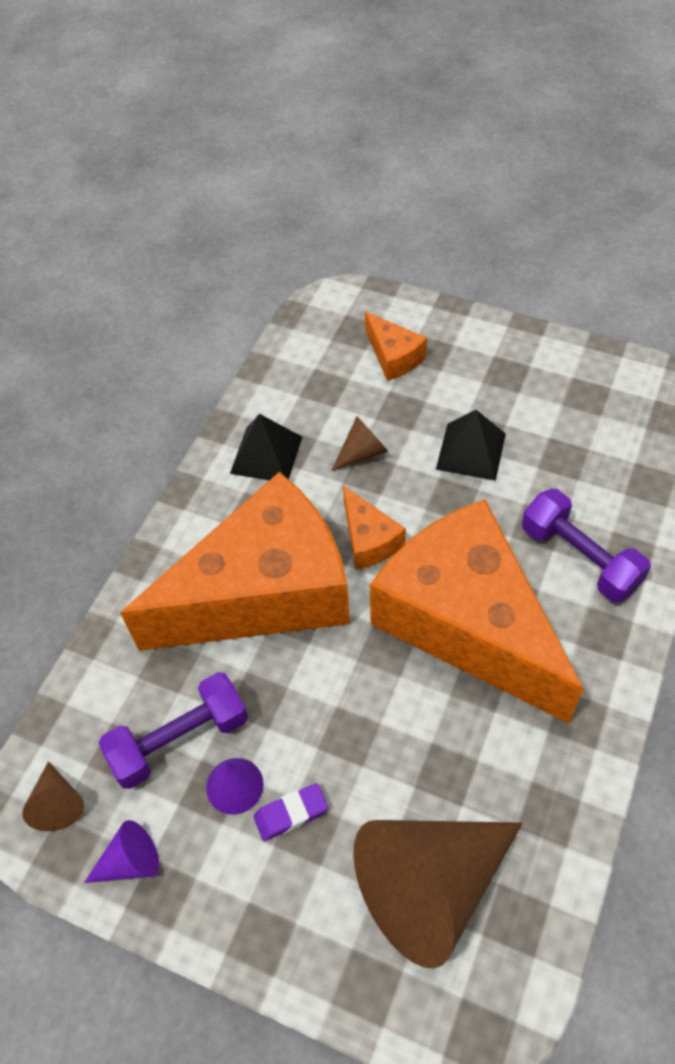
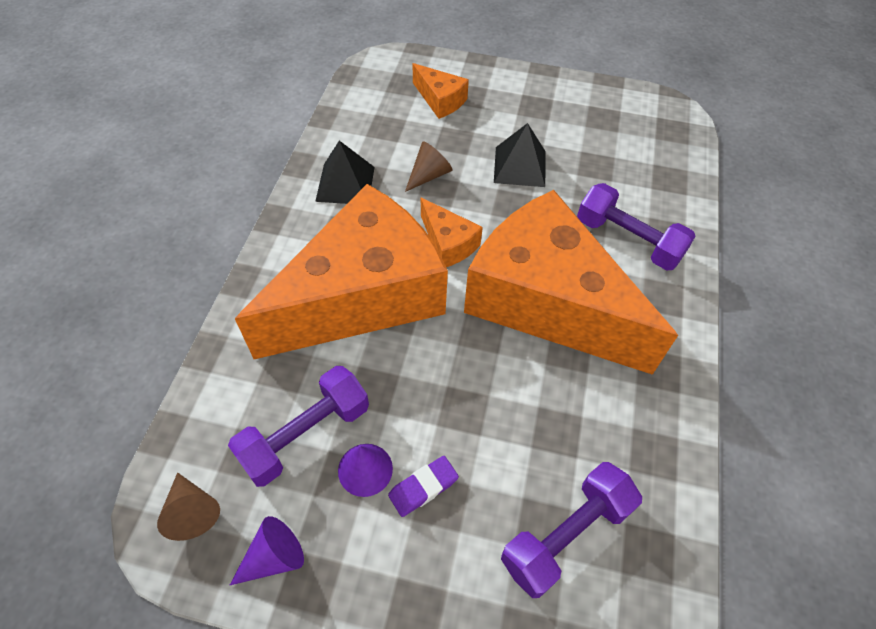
camera: 15 degrees left, 0 degrees up
brown cone [353,820,523,969] -> purple dumbbell [501,462,642,598]

